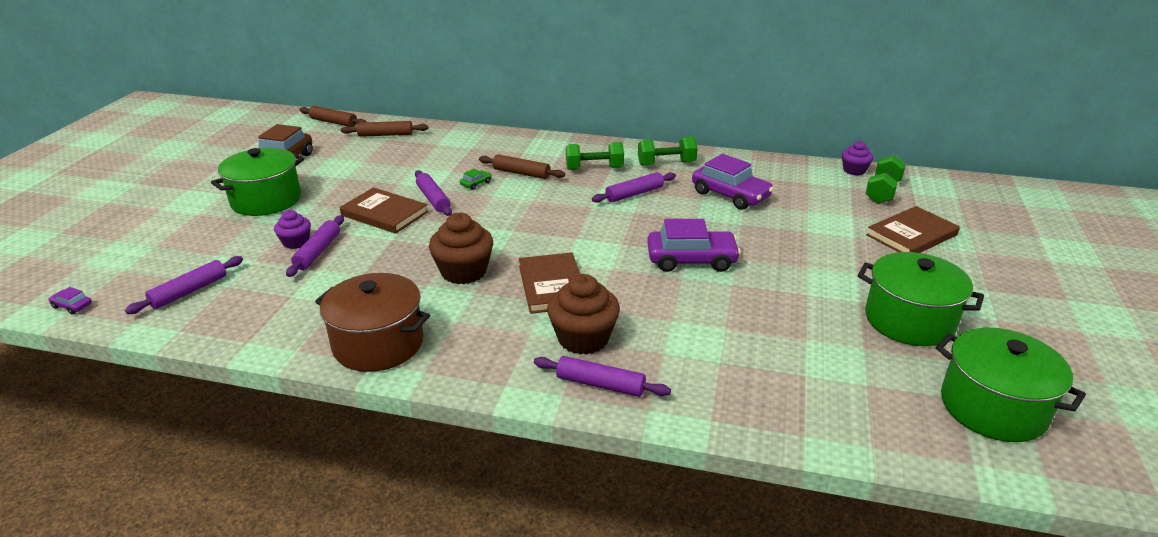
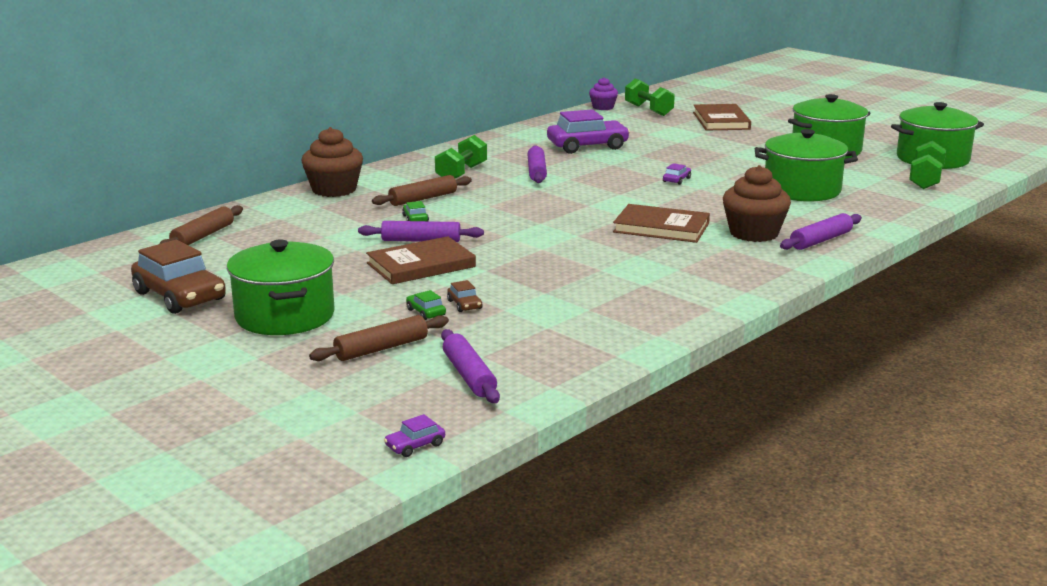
camera: 60 degrees left, 10 degrees down
purple cupcake [274,210,311,249] -> green car [406,290,446,320]
purple rolling pin [286,215,344,277] -> brown car [447,280,483,312]
brown rolling pin [299,106,366,127] -> brown rolling pin moved to [309,315,449,361]
brown pot [315,273,430,372] -> none
brown cupcake [429,213,493,284] -> brown cupcake moved to [301,127,363,197]
green dumbbell [638,137,698,166] -> green dumbbell moved to [909,141,946,189]
purple car [647,219,741,272] -> purple car [663,163,691,185], size x0.42
none -> green pot [755,129,858,202]

